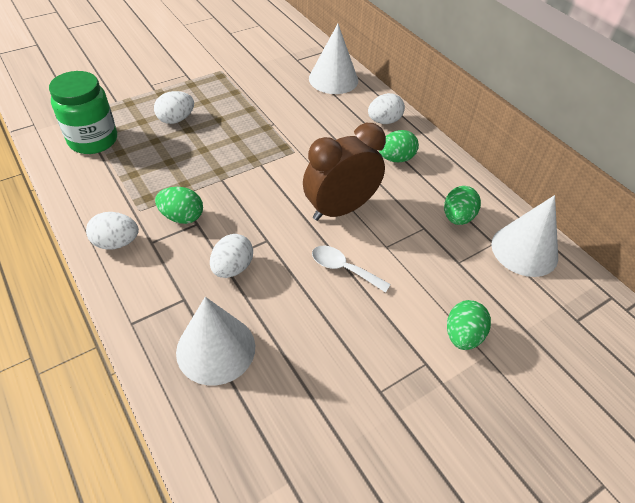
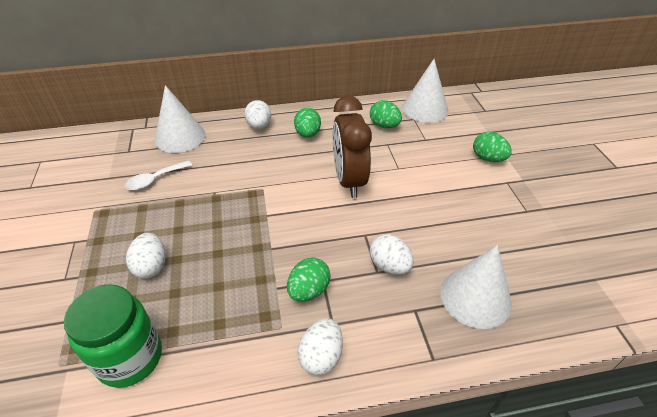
camera: 65 degrees left, 5 degrees down
white spoon [312,246,391,293] -> white spoon moved to [125,160,192,190]

